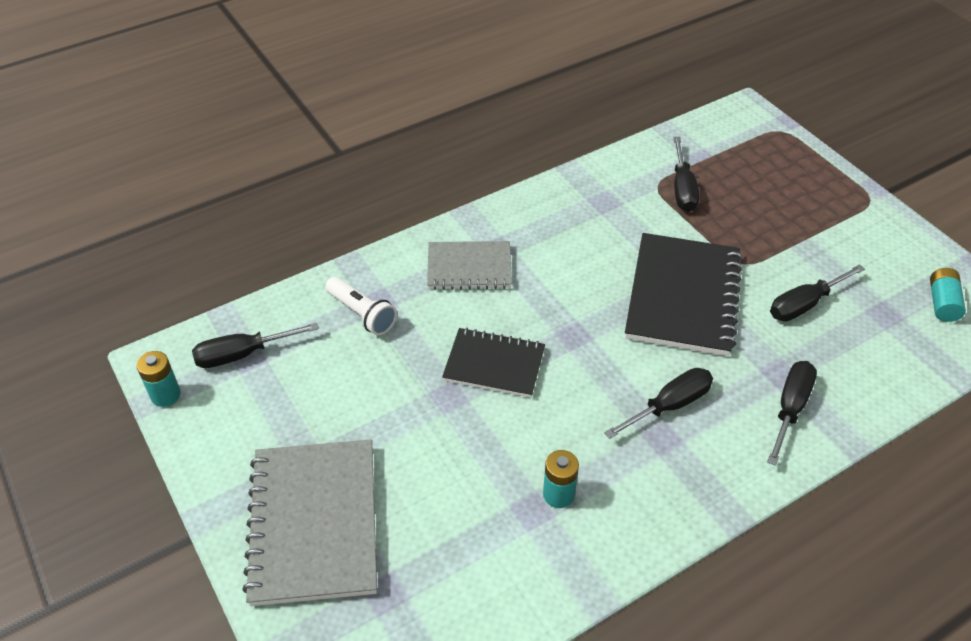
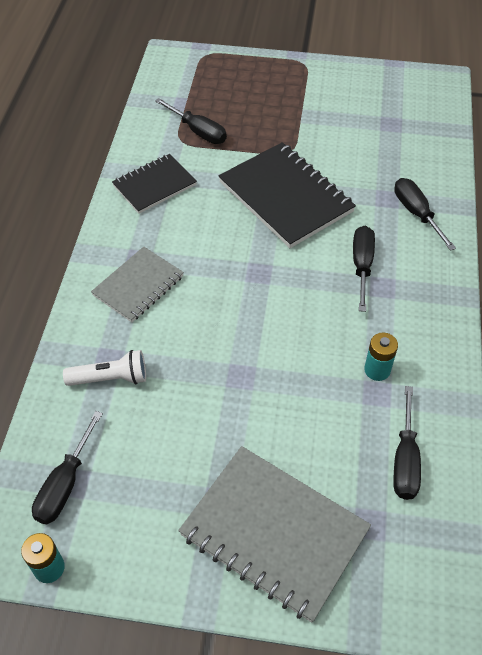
camera: 50 degrees left, 5 degrees up
black notebook [442,328,545,398] -> black notebook moved to [112,154,197,214]
black screwdriver [770,264,865,321] -> black screwdriver moved to [393,386,421,500]
turquoise battery [930,268,966,322] -> none

